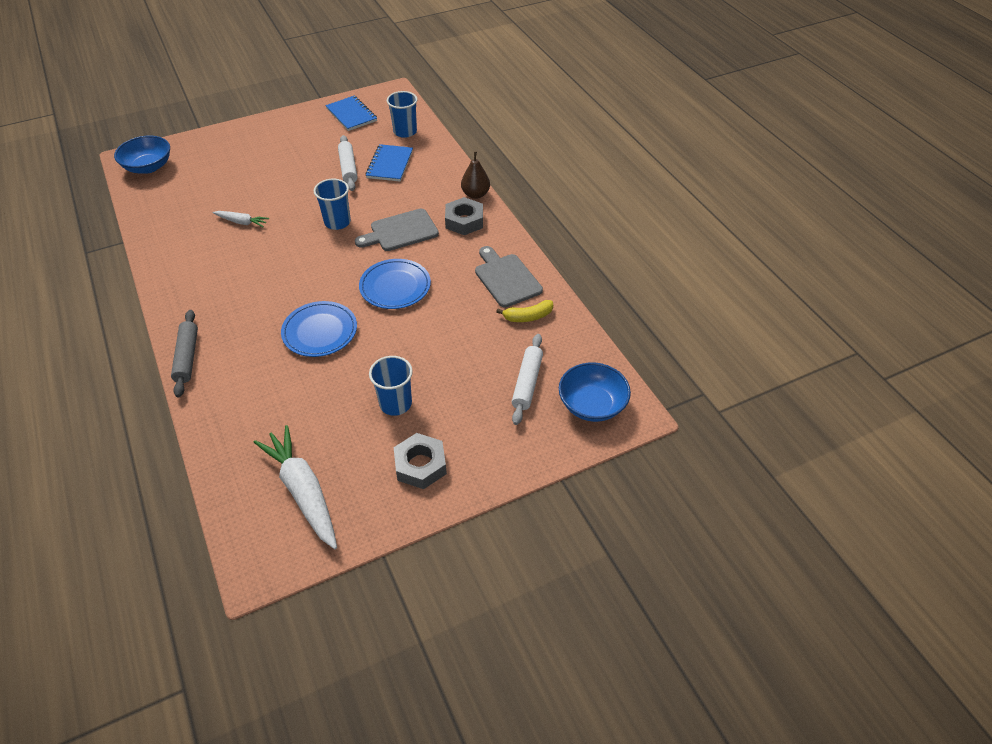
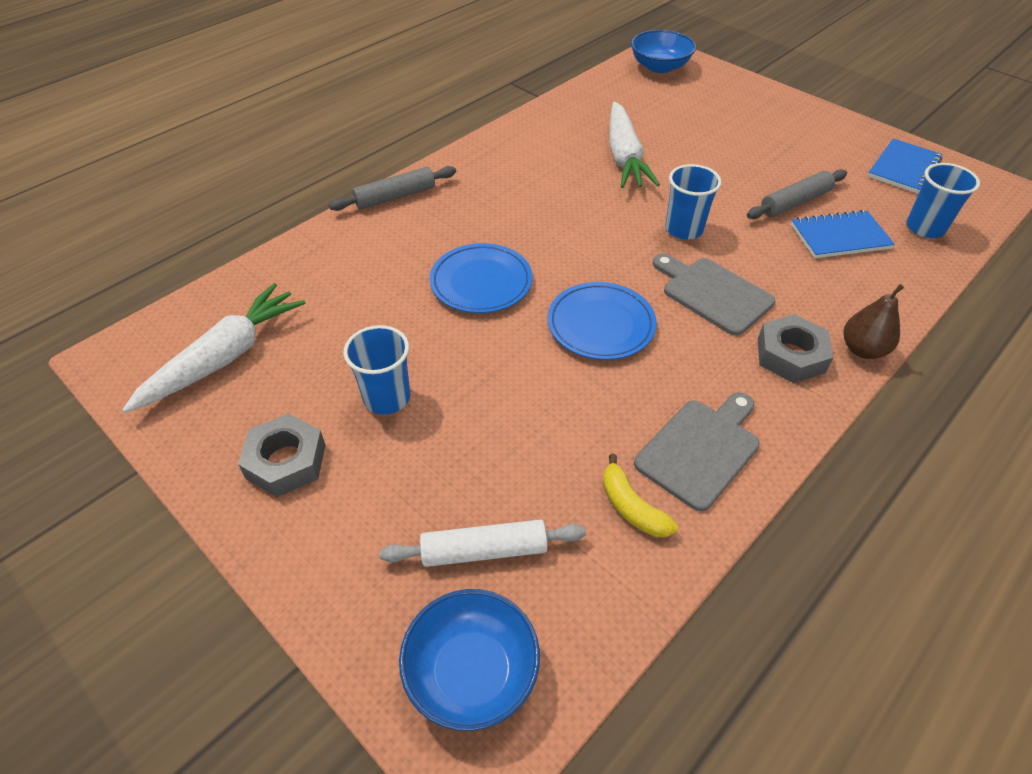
camera: 70 degrees right, 0 degrees up
white carrot [213,211,269,227] -> white carrot [609,102,660,188], size x1.97
white rolling pin [338,135,358,191] -> grey rolling pin [747,169,847,219]

